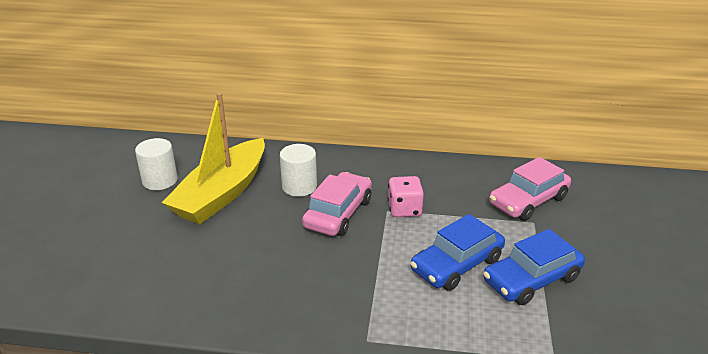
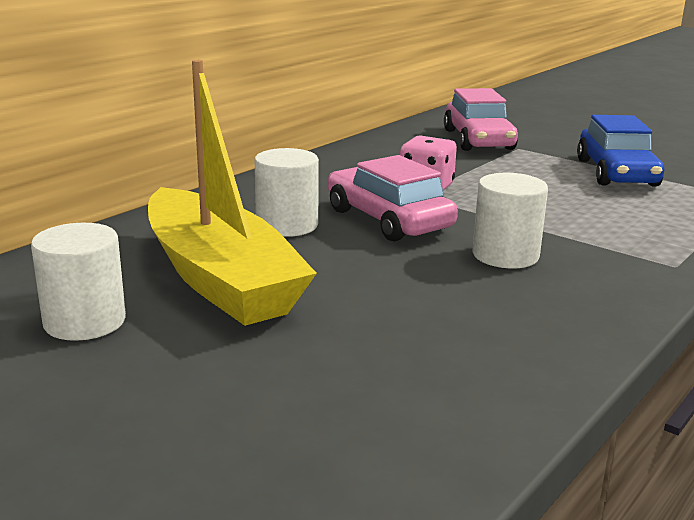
camera: 60 degrees left, 10 degrees down
blue car [410,214,505,291] -> none
none -> white cylinder [473,173,548,268]

